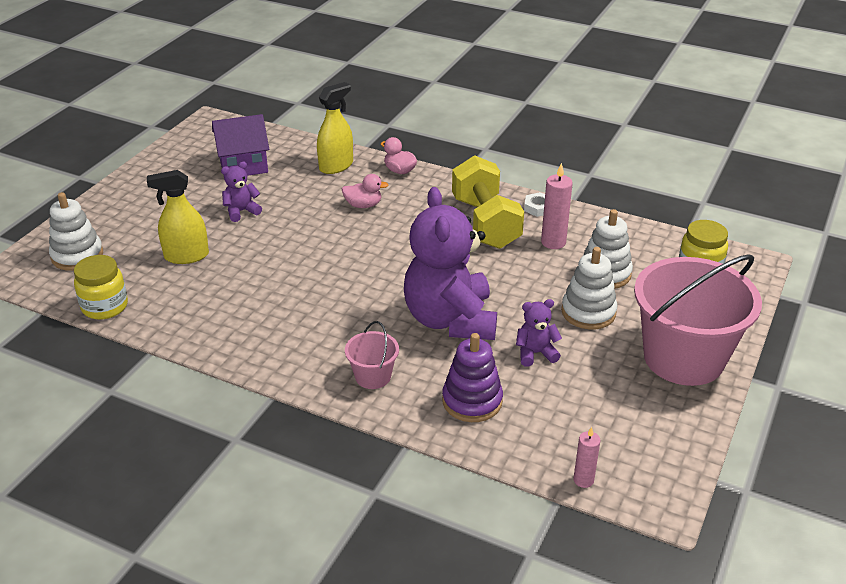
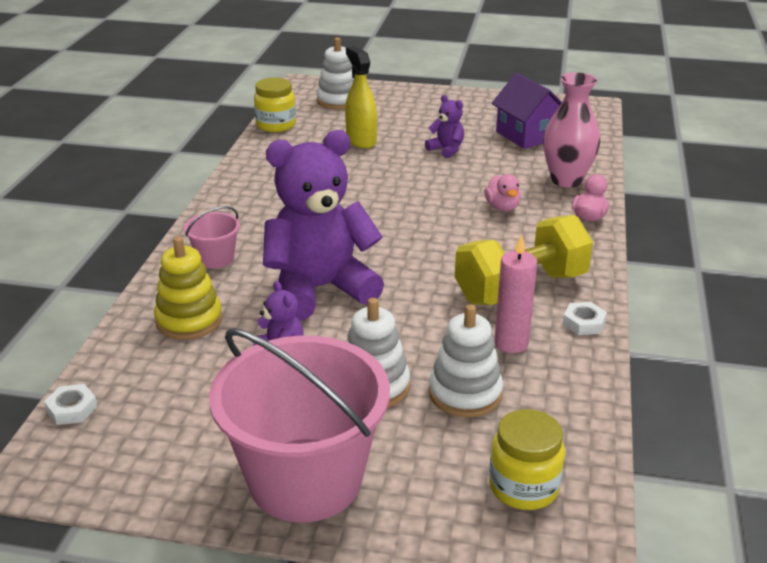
camera: 75 degrees right, 5 degrees down
yellow spray bottle [317,82,353,174] -> pink vase [543,72,600,188]
purple stacking toy [442,333,503,422] -> yellow stacking toy [154,236,223,340]
pink candle [573,427,601,488] -> white nut [44,384,97,425]

